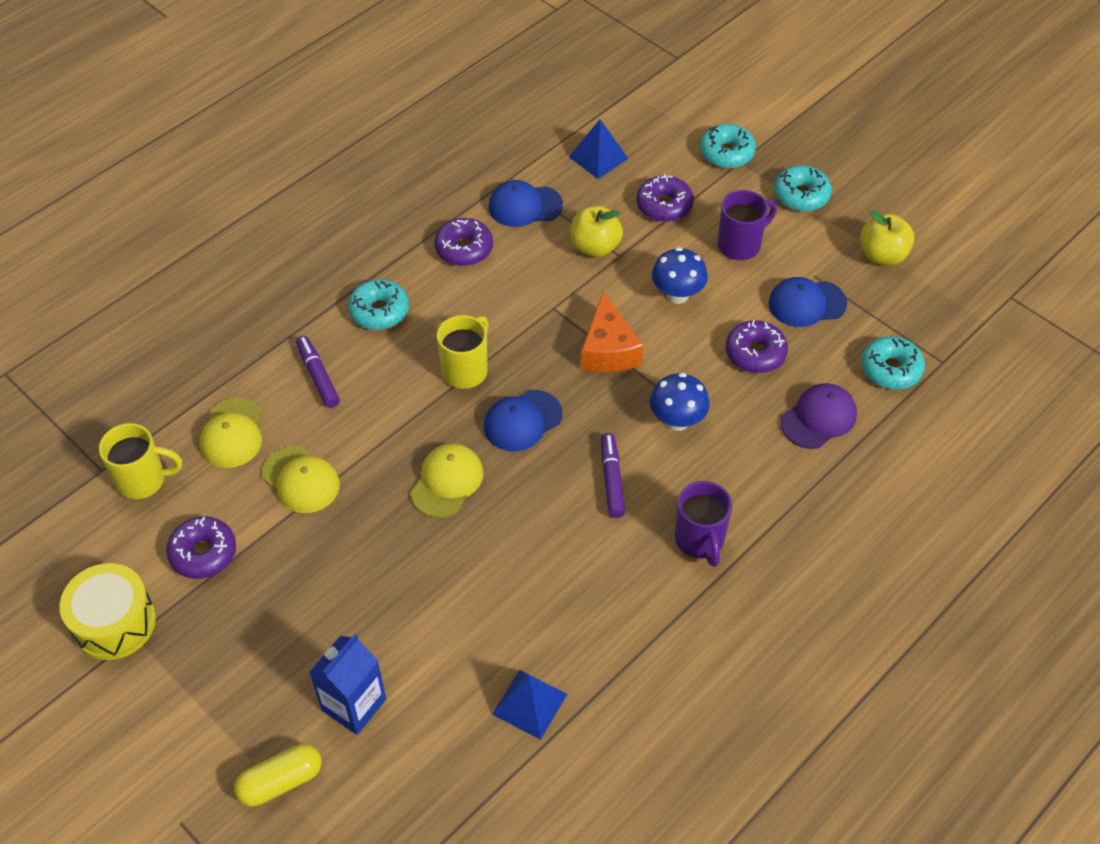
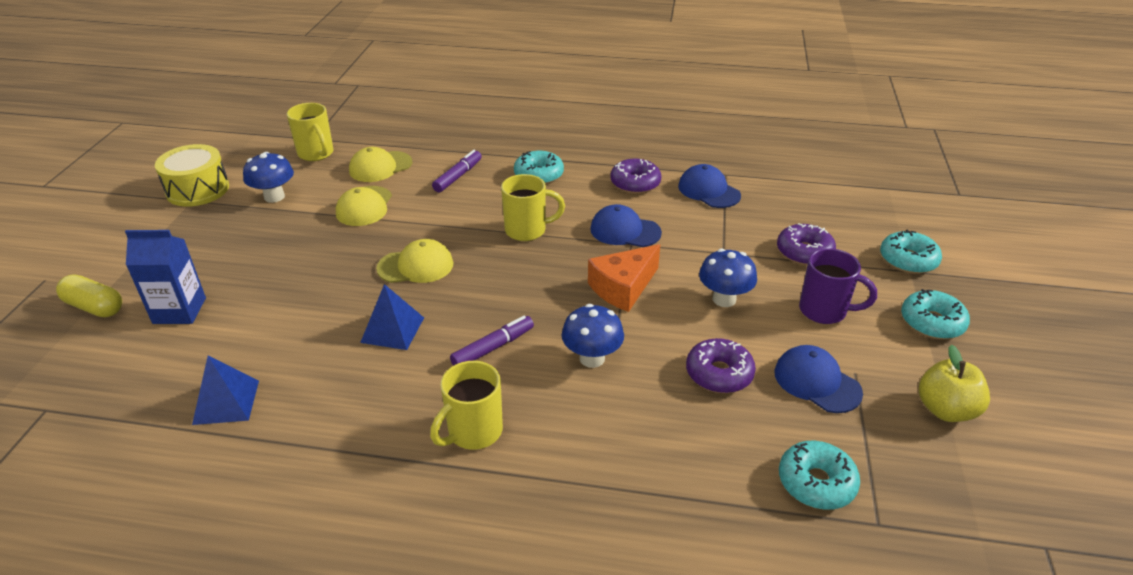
camera: 55 degrees right, 15 degrees down
purple donut [166,516,236,579] -> blue mushroom [243,152,294,203]
blue cap [484,390,562,451] -> blue cap moved to [590,204,662,247]
blue pyramid [569,119,629,179] -> blue pyramid moved to [360,284,424,350]
yellow apple [570,206,623,257] -> none
purple mug [674,481,732,567] -> yellow mug [430,361,503,450]
purple cap [780,383,857,449] -> none

